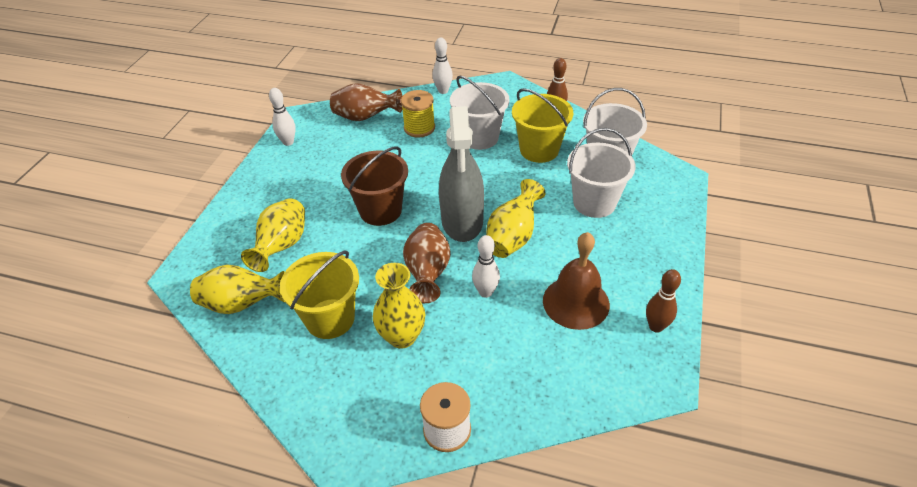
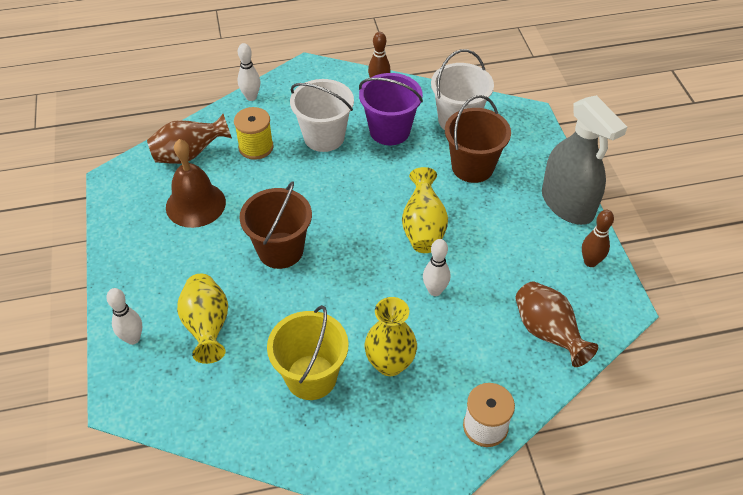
camera: 30 degrees left, 5 degrees up
yellow vase [190,265,285,314] -> none
white bowling pin [269,88,296,146] -> white bowling pin moved to [106,288,142,345]
brown vase [403,223,451,303] -> brown vase moved to [515,281,598,367]
grey spray bottle [439,106,484,242] -> grey spray bottle moved to [542,95,627,225]
yellow bucket [512,88,573,163] -> purple bucket [359,73,423,145]
brown bell [543,232,610,330] -> brown bell moved to [166,139,226,228]
white bucket [567,128,636,218] -> brown bucket [445,95,511,183]

